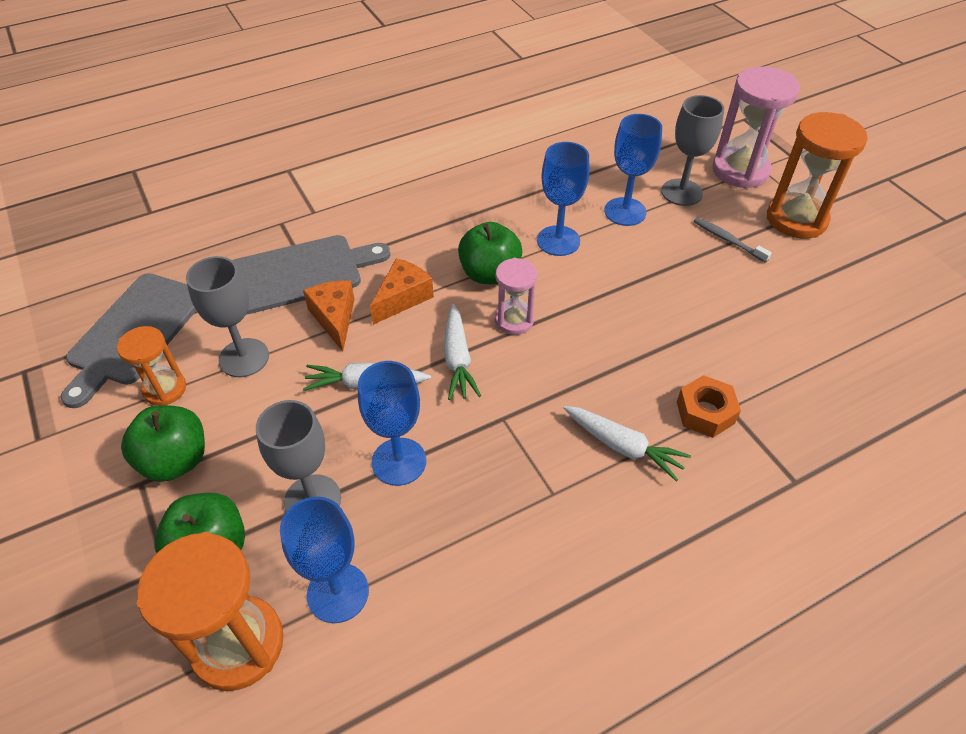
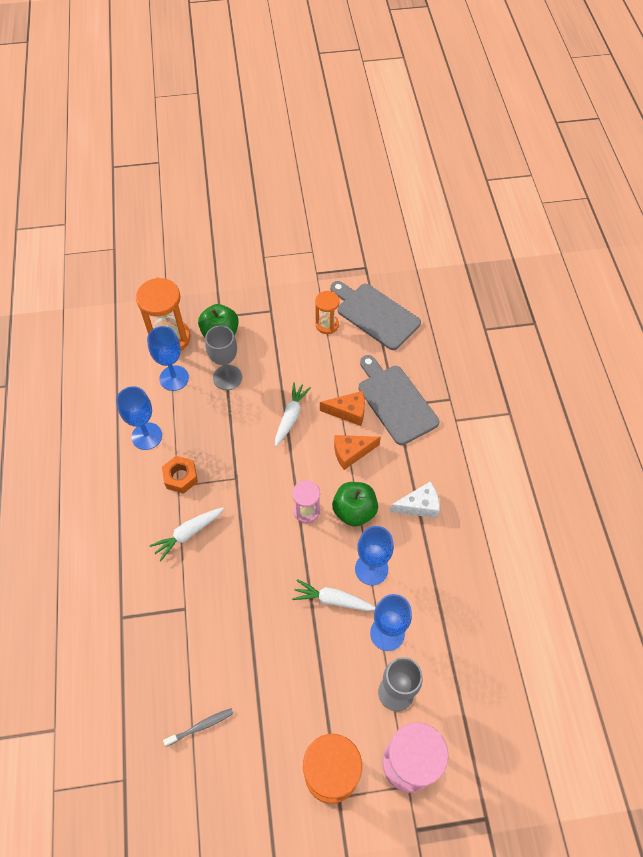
camera: 110 degrees right, 10 degrees up
green apple [121,406,205,482] -> none
grey goblet [186,256,269,377] -> none
grey cutting board [232,235,390,314] -> grey cutting board turned 150 degrees clockwise [359,355,439,445]
blue goblet [358,361,426,486] -> blue goblet moved to [116,386,162,450]
orange cheese [370,258,434,325] -> orange cheese turned 105 degrees clockwise [334,435,381,470]
white carrot [444,304,481,400] -> white carrot moved to [292,579,376,611]
orange nut [677,375,741,438] -> orange nut moved to [162,456,198,494]
grey toothbrush [694,217,772,263] -> grey toothbrush moved to [163,708,234,747]
none -> white cheese [390,481,440,518]

